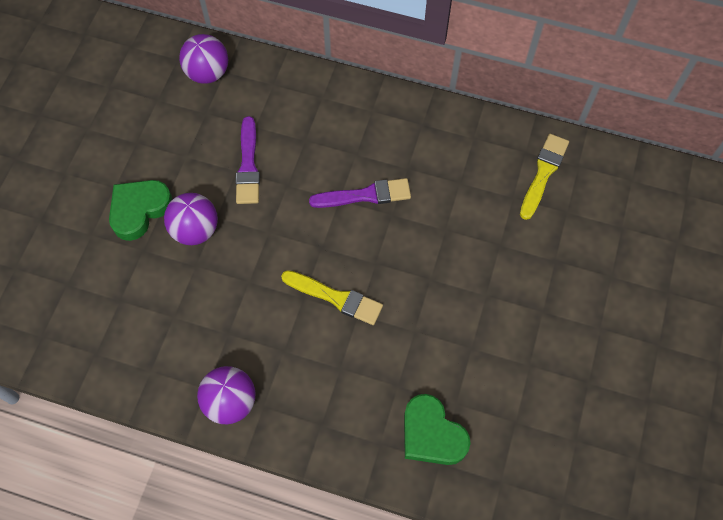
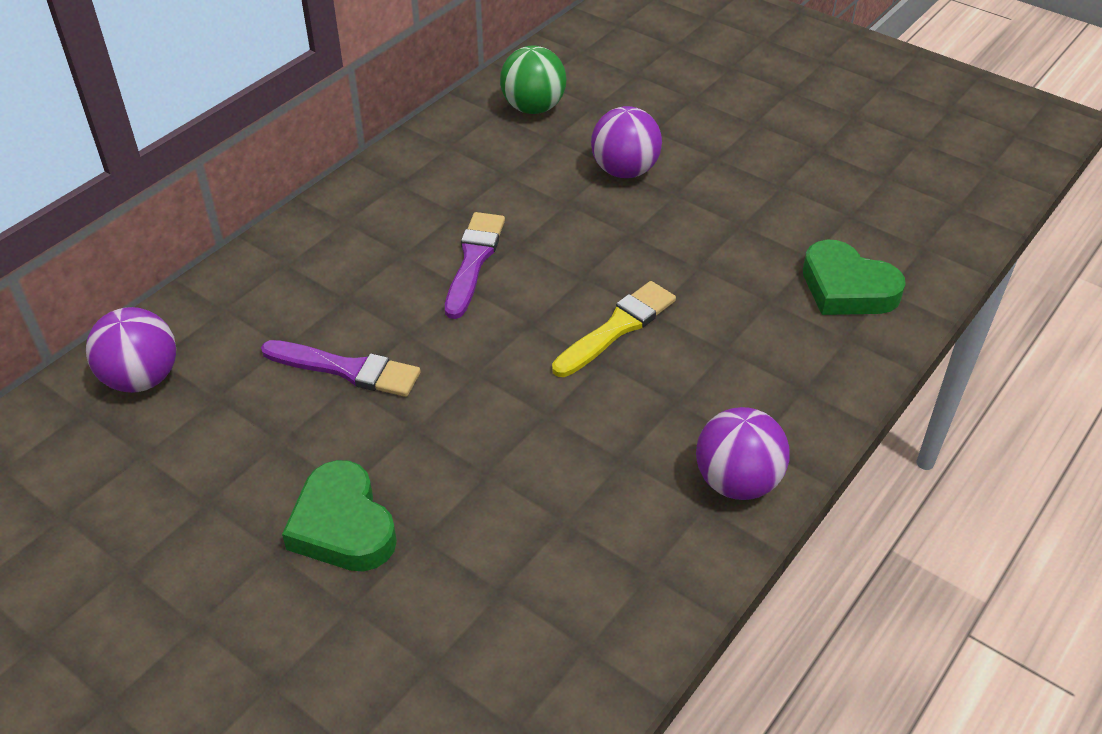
camera: 70 degrees left, 20 degrees down
purple ball [164,193,218,245] -> purple ball moved to [591,106,662,178]
green heart [404,394,471,465] -> green heart turned 60 degrees clockwise [803,240,906,315]
yellow brush [520,134,569,220] -> green ball [500,46,566,114]

